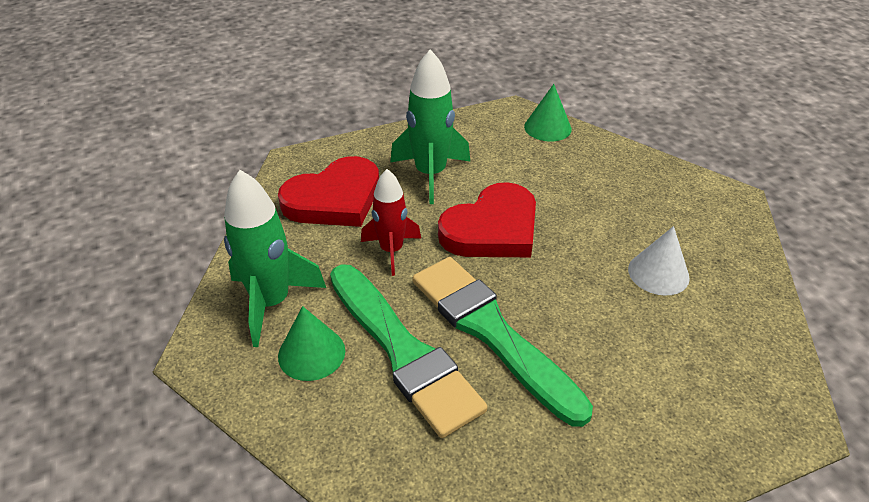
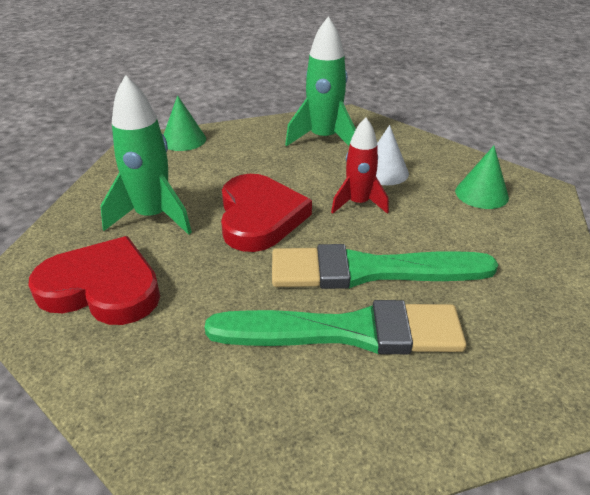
camera: 55 degrees left, 5 degrees down
green rocket [224,170,326,347] -> green rocket moved to [285,16,356,146]
red heart [278,156,379,227] -> red heart turned 75 degrees counterclockwise [28,236,160,325]
green cone [278,306,345,381] -> green cone moved to [455,146,509,209]
red rocket [361,169,421,276] -> red rocket moved to [331,118,389,214]

